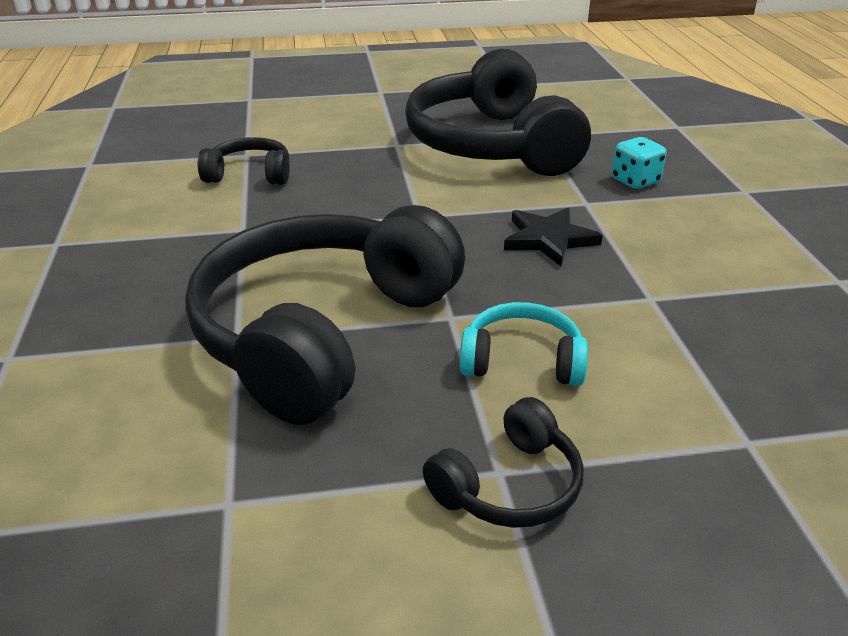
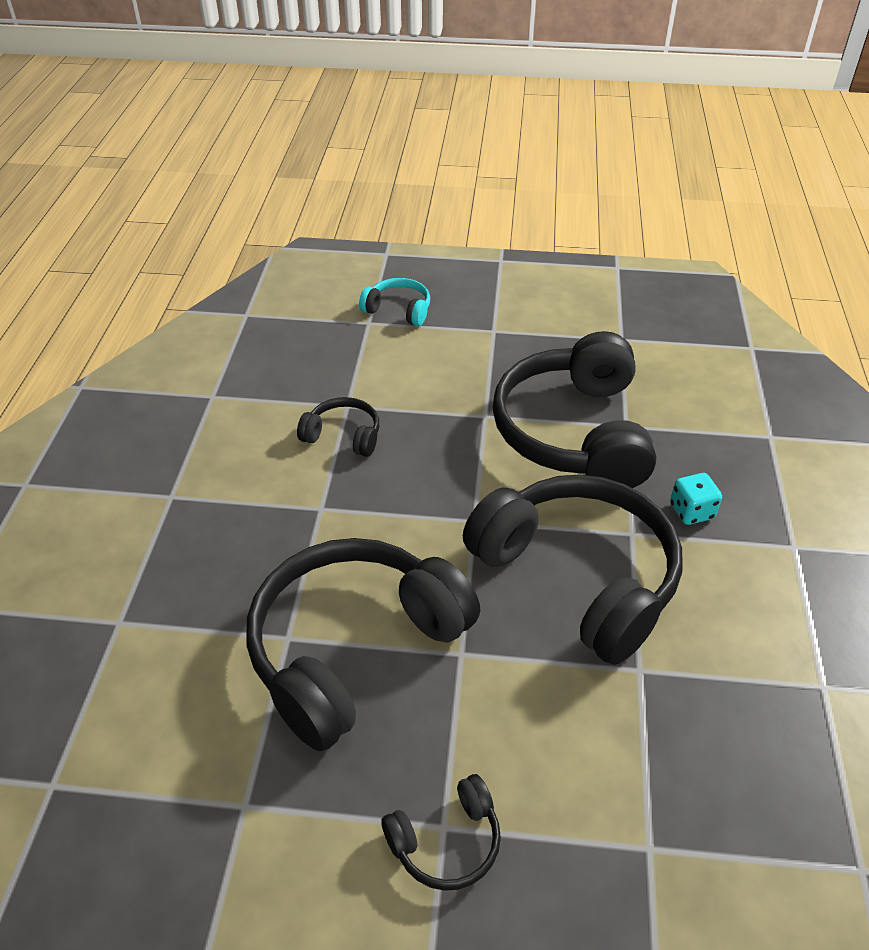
camera: 15 degrees right, 10 degrees up
turquoise headphones [460,302,588,386] -> turquoise headphones moved to [359,278,430,326]
black star [504,208,603,266] -> black headphones [463,475,683,665]

